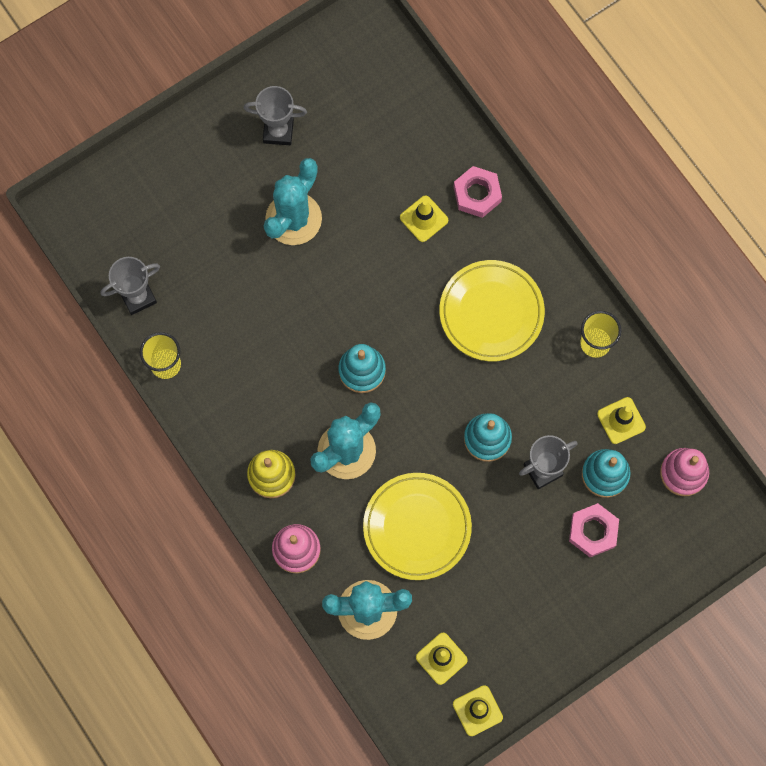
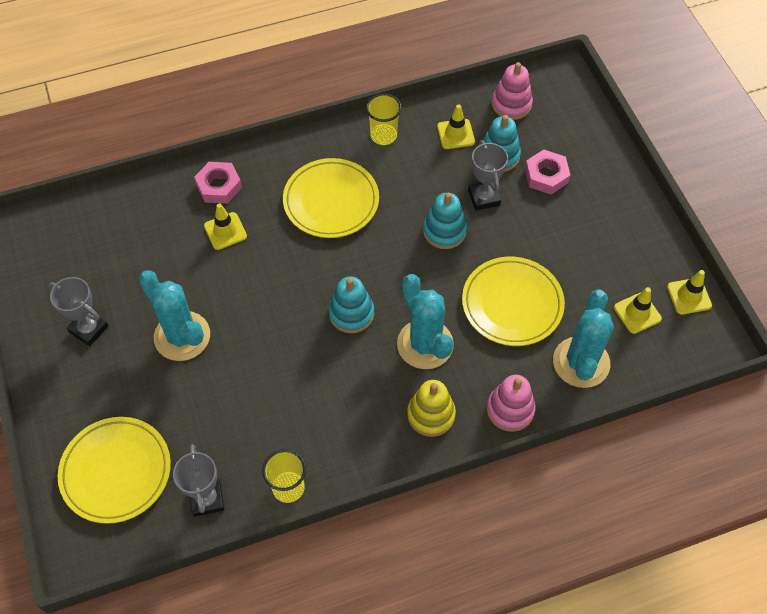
camera: 75 degrees left, 15 degrees down
grey trophy [244,86,307,145] -> grey trophy turned 75 degrees counterclockwise [49,277,108,346]
none -> yellow plate [58,417,171,524]

